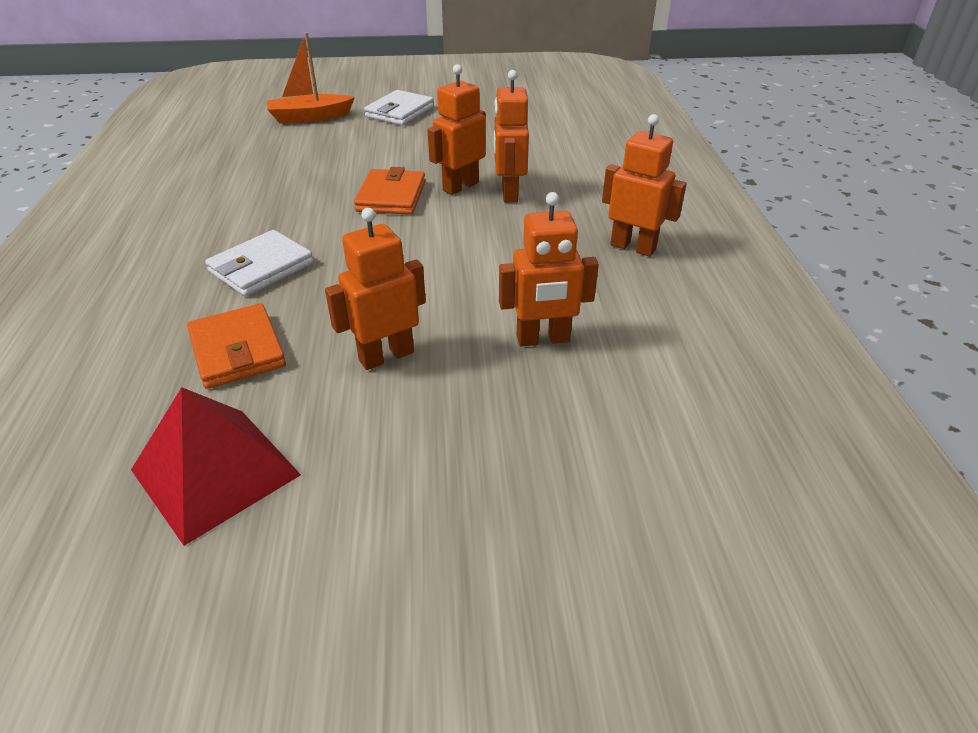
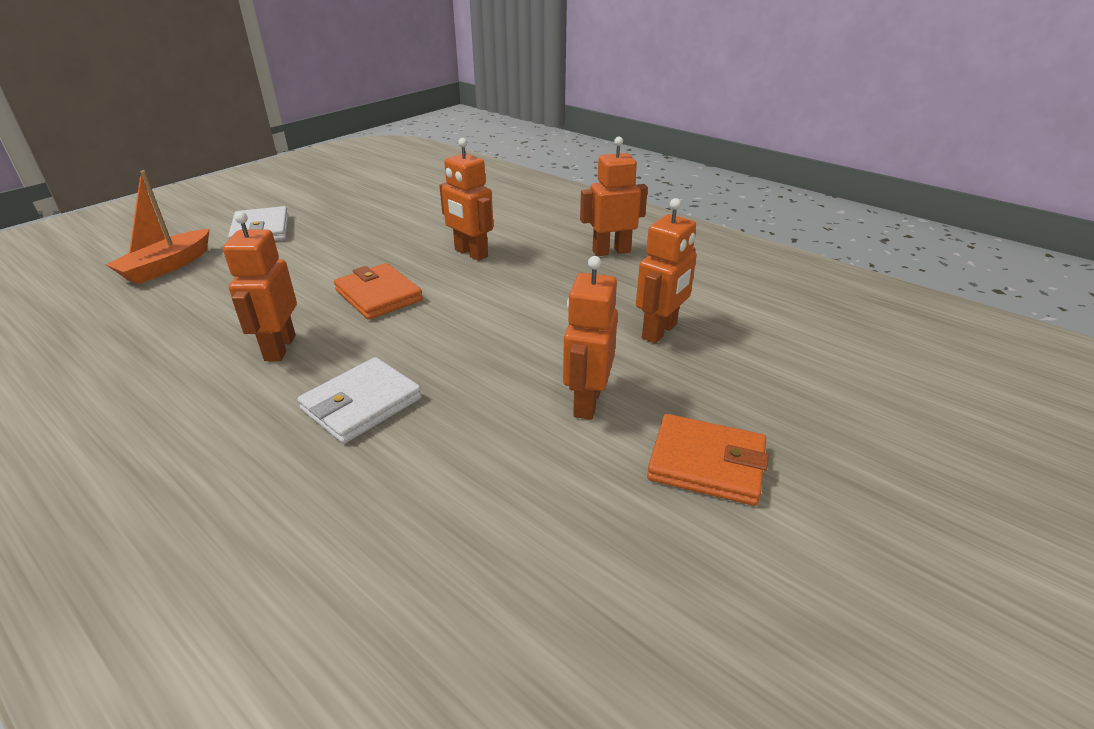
camera: 45 degrees left, 5 degrees down
red pyramid [131,387,301,546] -> none
orange wallet [187,303,286,389] -> orange wallet moved to [647,414,769,506]
white wallet [205,230,314,297] -> white wallet turned 45 degrees clockwise [298,357,422,444]
orange robot [428,64,486,195] -> orange robot moved to [223,212,297,361]

